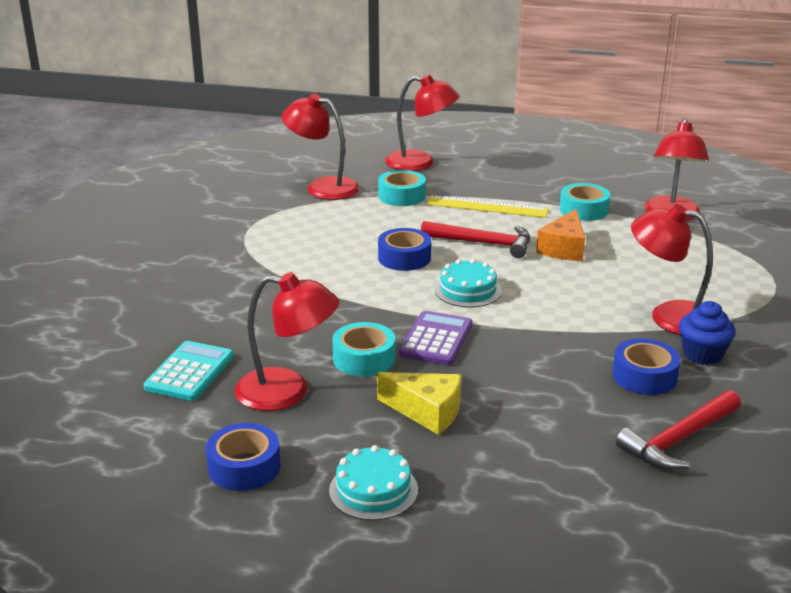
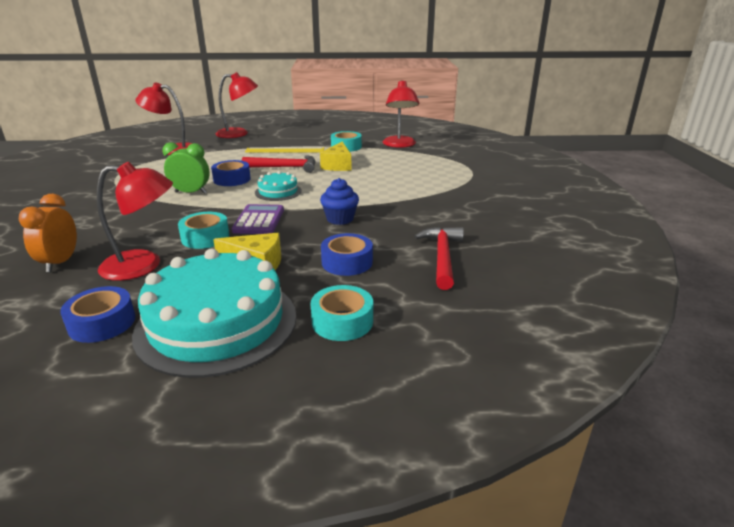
camera: 15 degrees left, 0 degrees up
turquoise calculator [143,341,234,401] -> orange clock [19,194,77,272]
turquoise cake [329,445,418,521] -> turquoise cake [132,249,296,378], size x2.13
turquoise tape [378,170,426,206] -> turquoise tape moved to [311,285,373,341]
orange cheese [536,209,585,261] -> yellow cheese [320,141,352,171]
blue tape [612,339,681,395] -> blue tape moved to [321,233,373,276]
red hammer [616,390,741,470] -> red hammer turned 150 degrees clockwise [414,227,464,290]
red lamp [631,204,713,335] -> none
blue cupcake [679,301,736,365] -> blue cupcake moved to [320,178,359,225]
none -> green clock [162,142,210,194]

